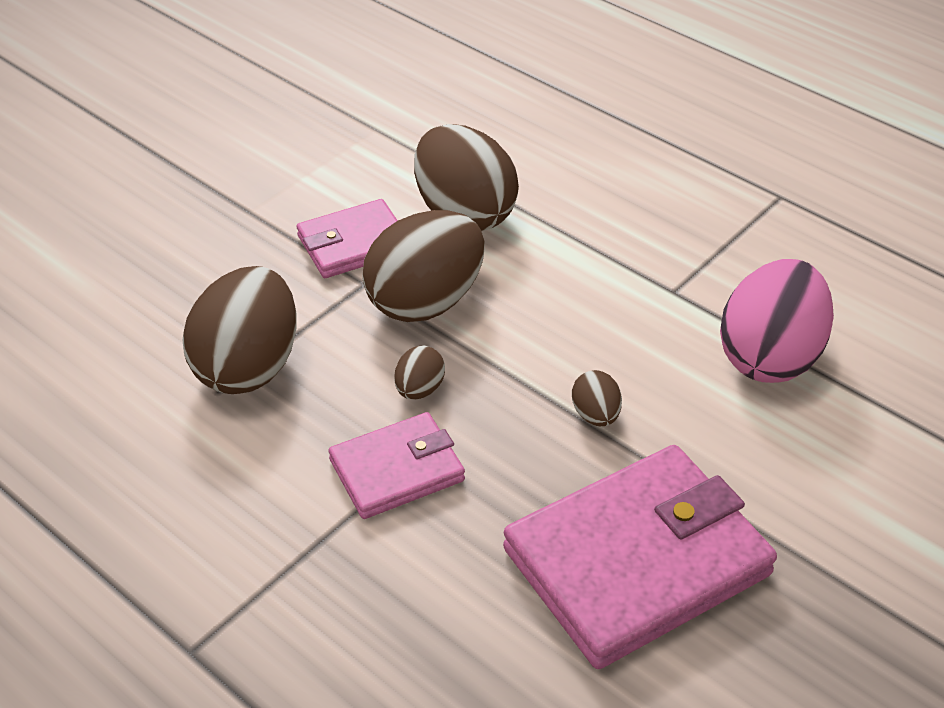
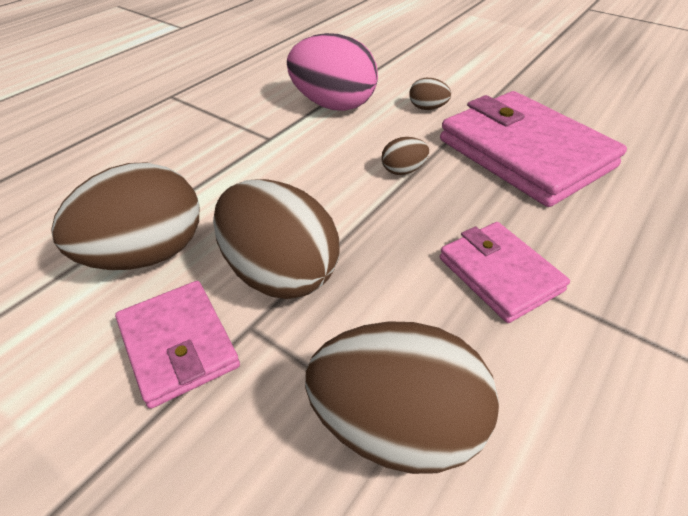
camera: 95 degrees left, 0 degrees up
brown egg [394,345,445,400] -> brown egg moved to [409,78,451,110]

